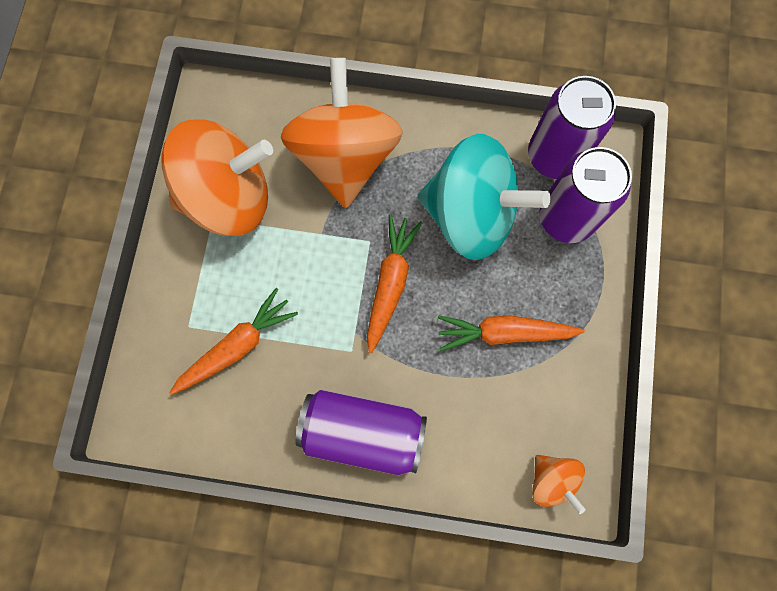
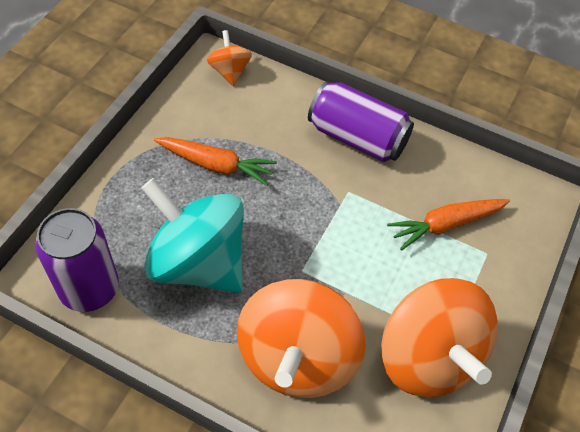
camera: 165 degrees left, 20 degrees down
orange spinning top [161,119,273,236] -> orange spinning top turned 120 degrees counterclockwise [381,278,498,397]
orange carrot [367,214,422,353] -> none
purple can [539,147,632,243] -> none

